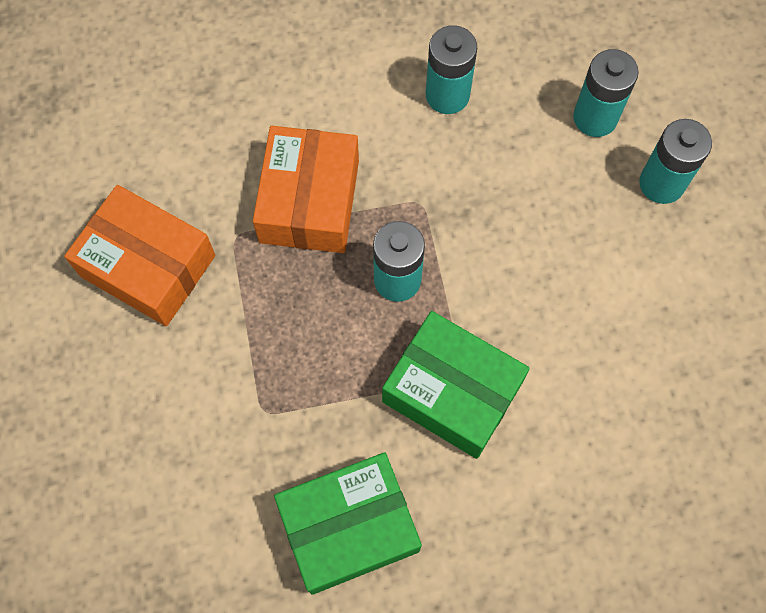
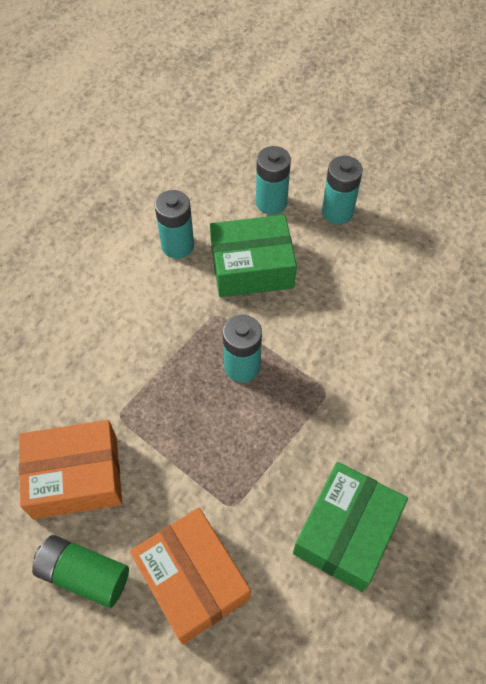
camera: 40 degrees left, 10 degrees down
orange box [253,126,359,253] -> orange box moved to [130,508,251,645]
green box [382,311,530,459] -> green box moved to [210,215,297,297]
none -> green battery [32,535,129,608]

